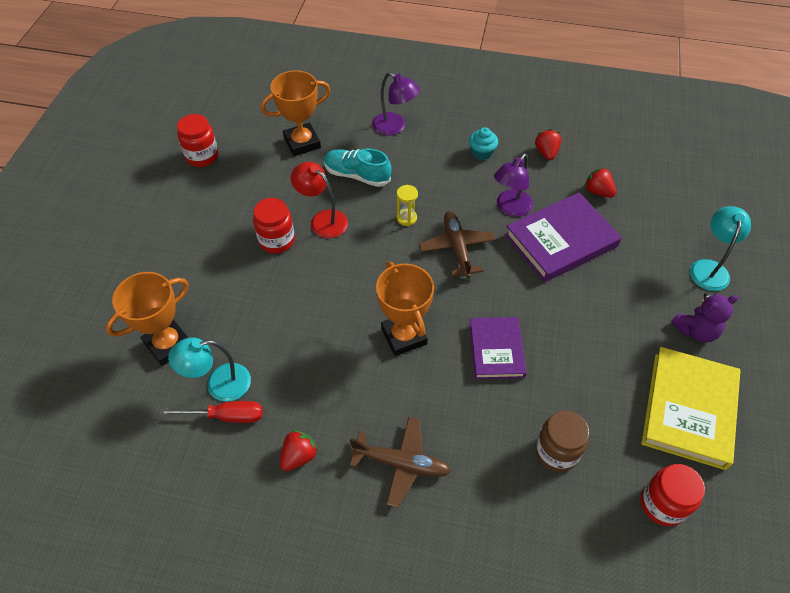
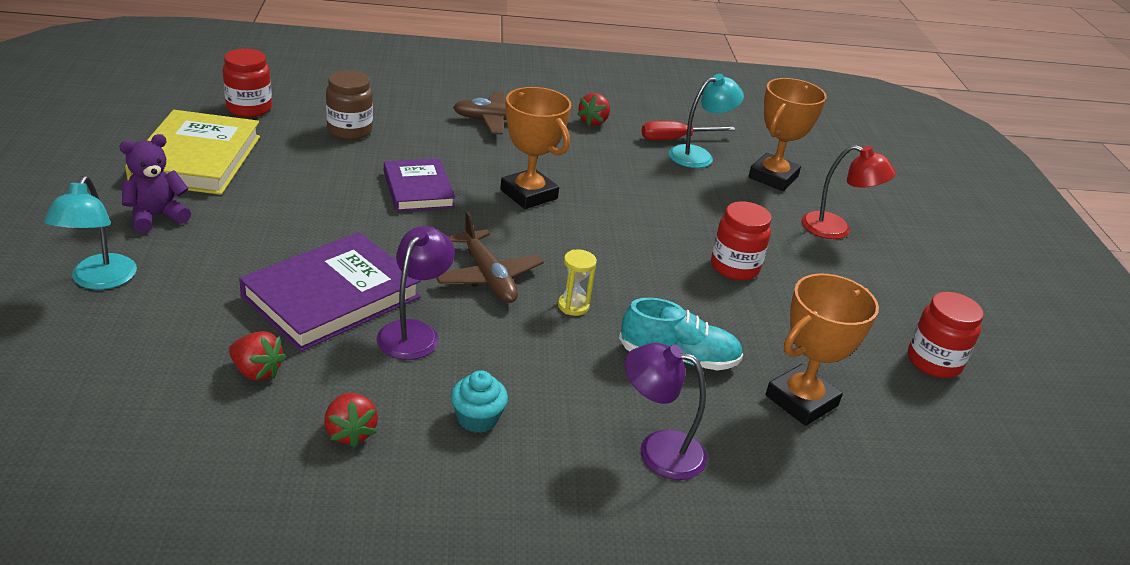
camera: 160 degrees right, 20 degrees down
red lamp [291,162,348,238] -> red lamp moved to [802,145,896,239]

